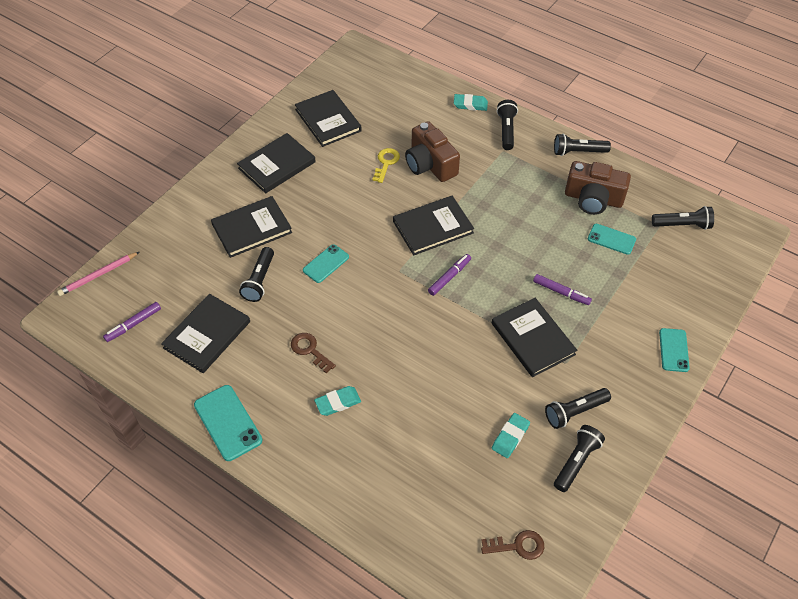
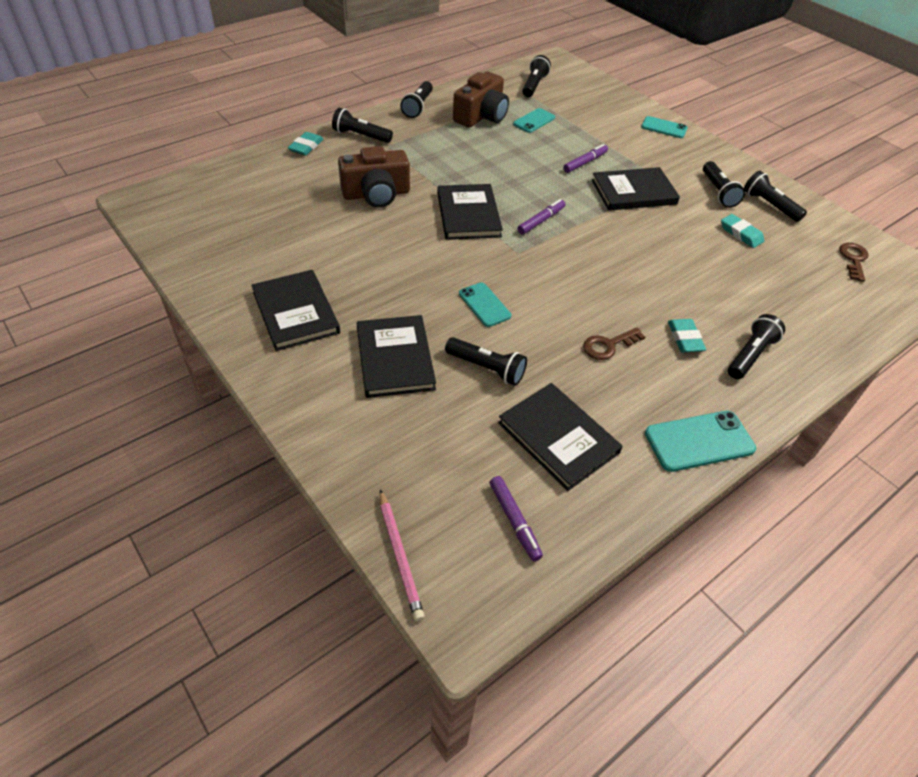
camera: 75 degrees left, 5 degrees down
black book [295,90,362,147] -> none
yellow key [372,148,400,183] -> none
purple marker [428,254,471,296] -> purple marker turned 75 degrees clockwise [518,199,565,235]
none -> black flashlight [728,314,785,379]

